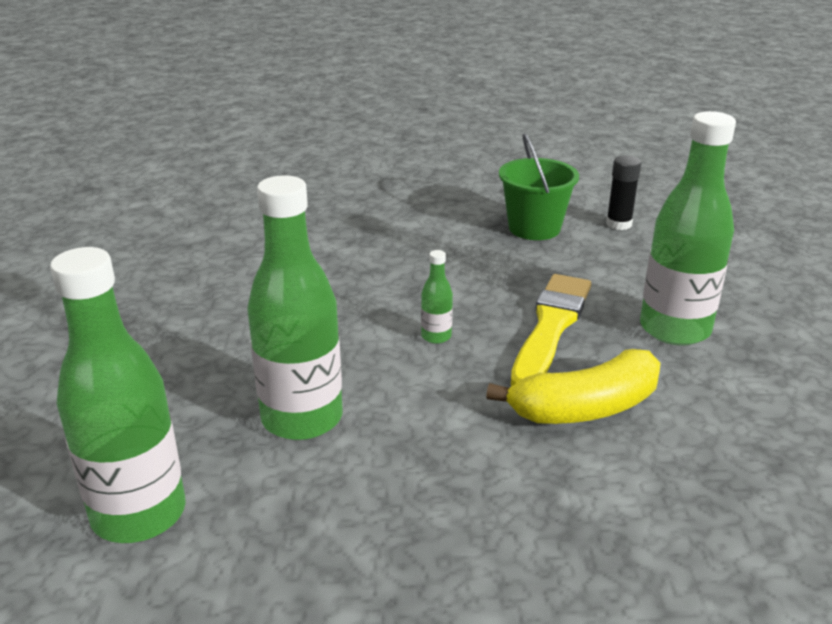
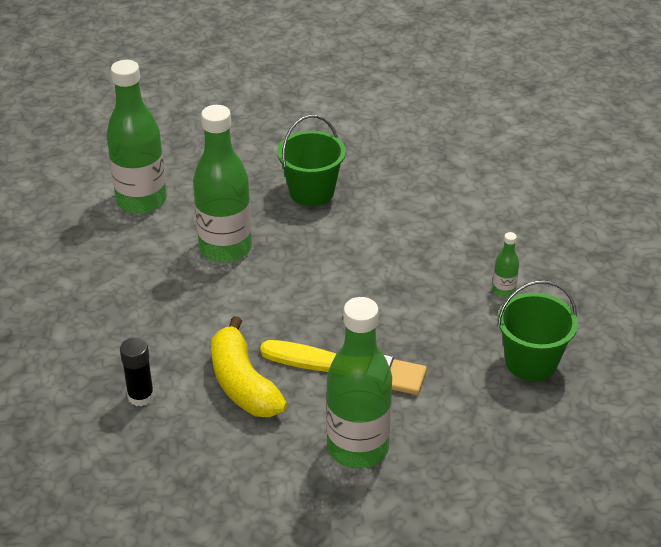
camera: 85 degrees right, 10 degrees up
green bottle [421,250,453,344] -> green bottle moved to [492,232,519,297]
black glue stick [606,155,641,230] -> black glue stick moved to [120,337,154,406]
none -> green bucket [277,115,346,206]

